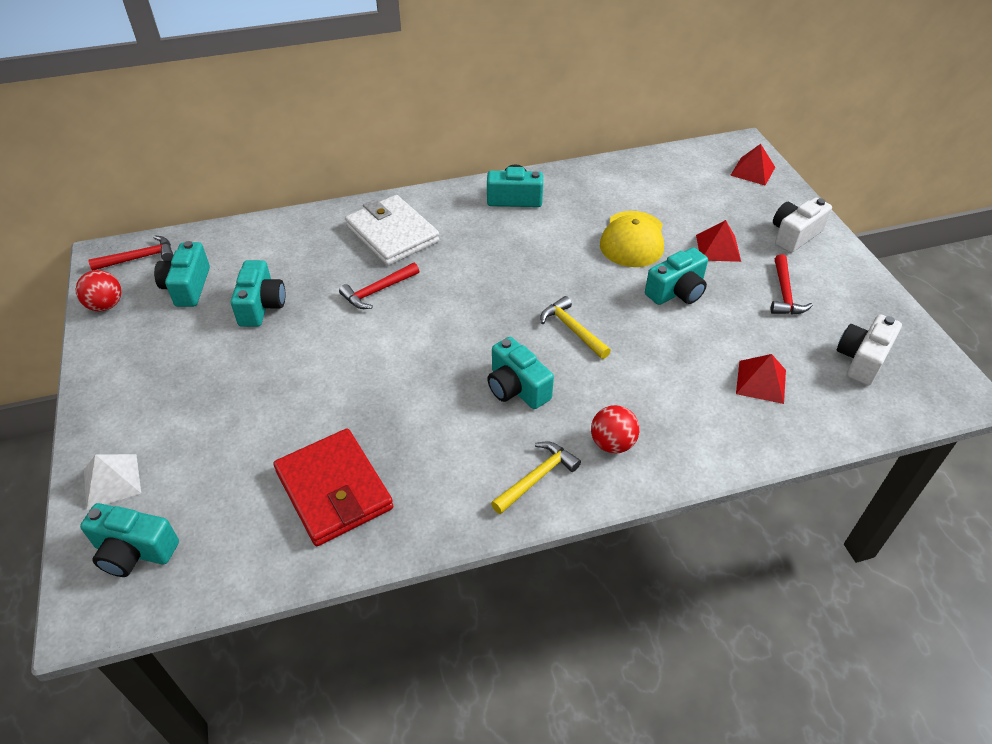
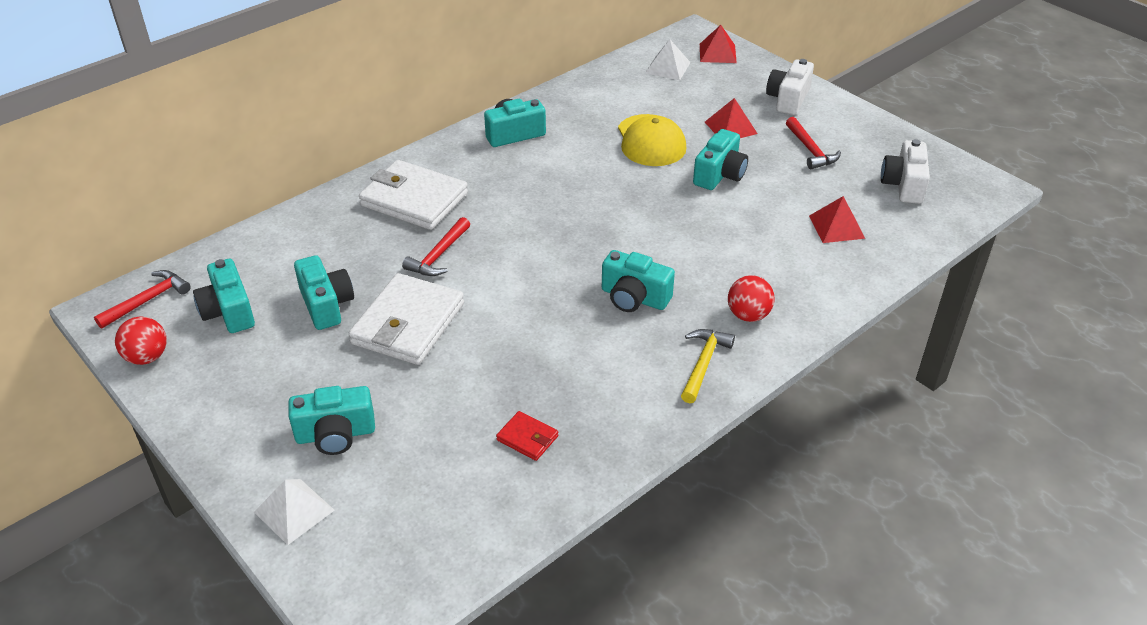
camera: 25 degrees left, 5 degrees down
turquoise camera [80,503,179,577] -> turquoise camera moved to [288,386,375,455]
red wallet [273,429,393,546] -> red wallet [496,411,558,461], size x0.46
yellow hammer [540,296,611,359] -> none
none -> white wallet [348,273,464,365]
none -> white pyramid [645,39,691,80]

